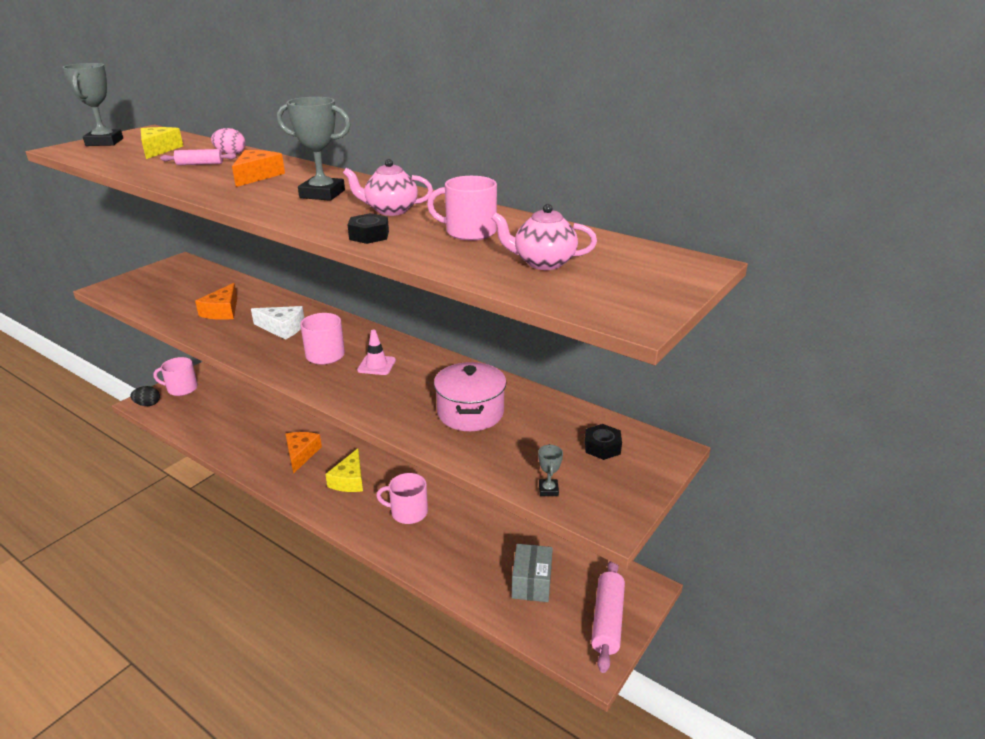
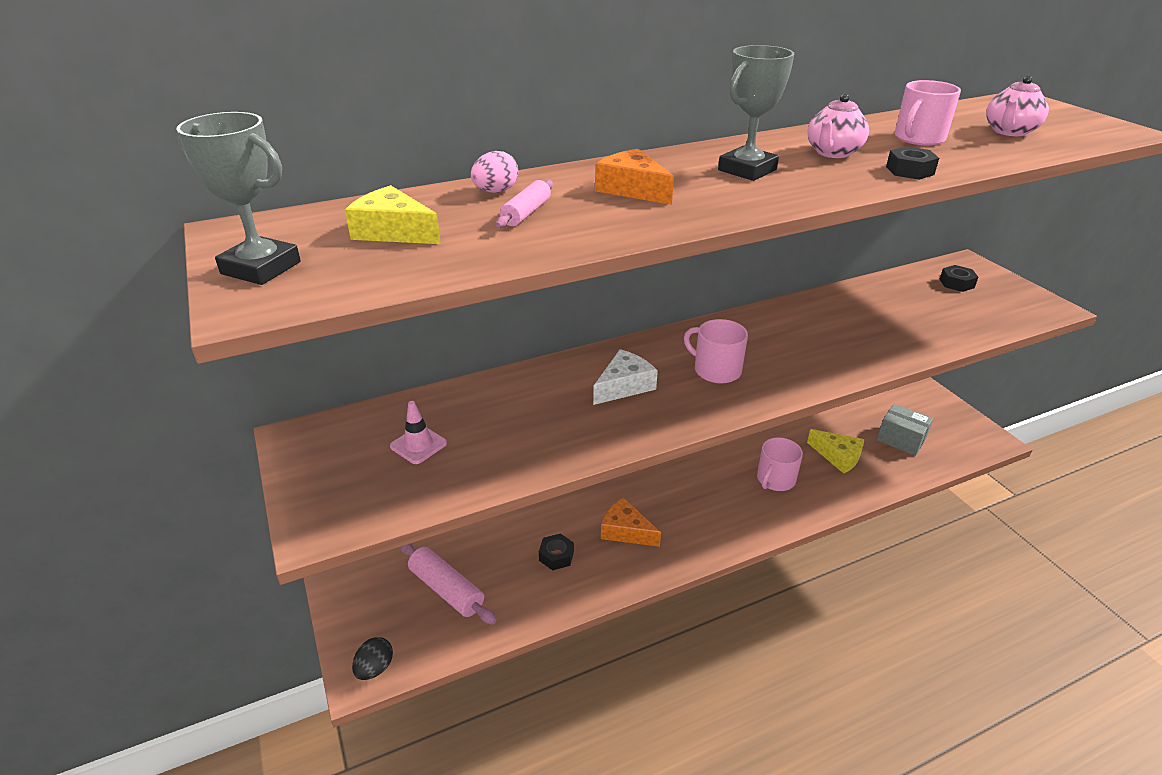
camera: 60 degrees left, 5 degrees up
pink mug [153,357,198,396] -> none
orange cheese [195,283,237,320] -> none
yellow cheese [325,448,363,492] -> yellow cheese moved to [807,429,864,474]
pink traffic cone [357,329,396,375] -> pink traffic cone moved to [390,401,447,464]
pink pot [434,362,506,431] -> none
grey trophy [538,444,563,496] -> none
pink rolling pin [591,561,625,673] -> pink rolling pin moved to [400,544,497,625]
none -> black nut [539,533,574,570]

